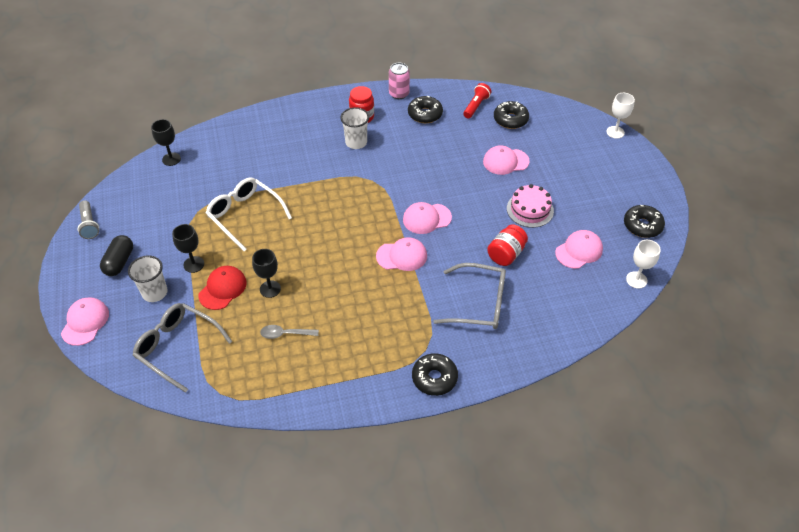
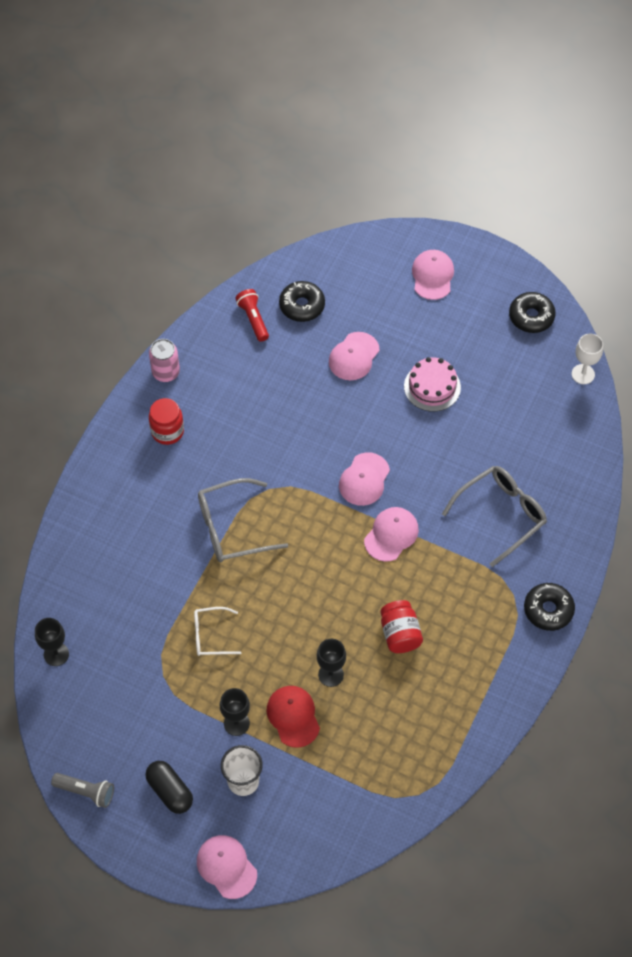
camera: 50 degrees left, 10 degrees up
grey glasses [133,303,232,393] -> grey glasses moved to [198,478,288,562]
white glasses [206,177,292,251] -> white glasses [194,607,241,656], size x0.59
grey spoon [260,325,319,339] -> none
white cup [340,107,369,149] -> none
black donut [408,96,443,123] -> none
red jar [487,225,528,266] -> red jar moved to [380,600,423,653]
pink cap [555,230,603,269] -> pink cap moved to [412,250,454,300]
white goblet [606,93,635,139] -> none

